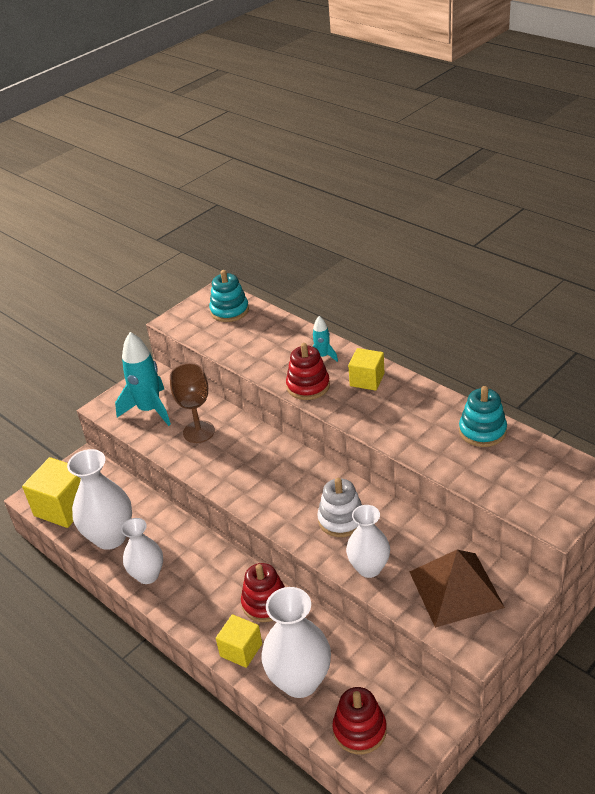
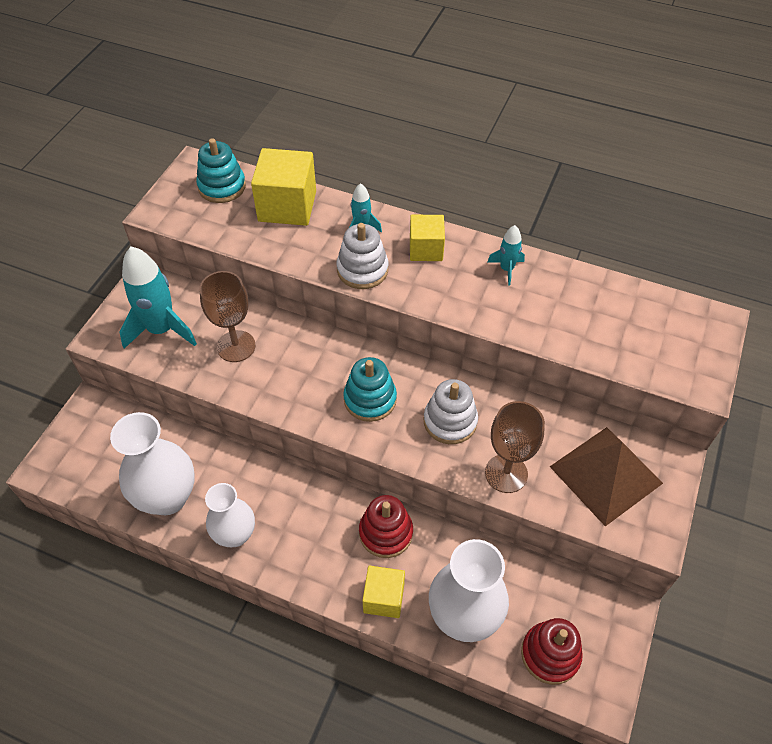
camera: 25 degrees left, 15 degrees up
yellow cube [22,457,81,528] -> yellow cube moved to [251,148,316,226]
red stacking toy [286,343,330,400] -> white stacking toy [337,223,388,289]
white vase [346,505,390,578] -> brown goblet [485,401,545,493]
turquoise stacking toy [459,386,507,447] -> turquoise stacking toy moved to [343,357,397,422]
none -> turquoise rocket [487,225,525,286]

